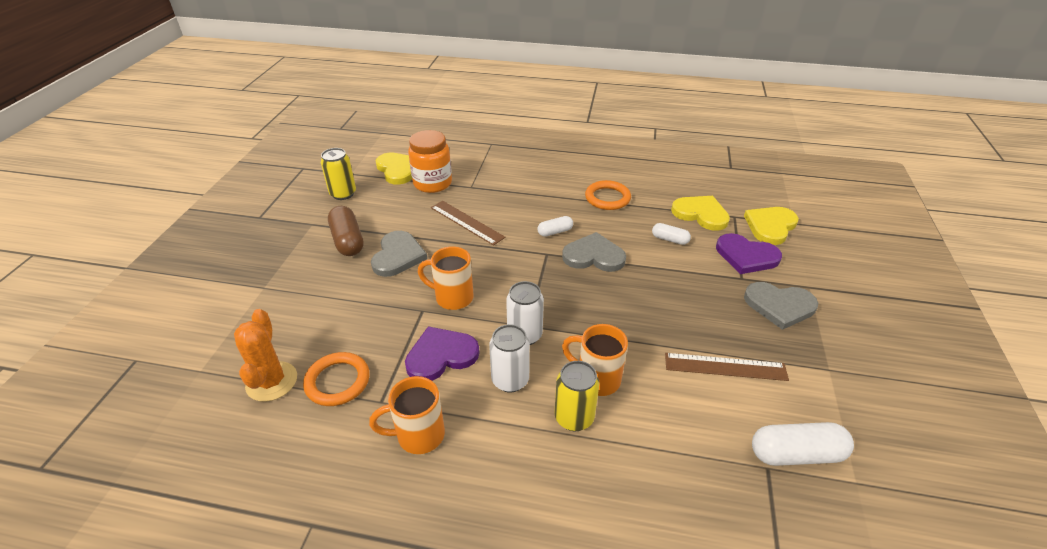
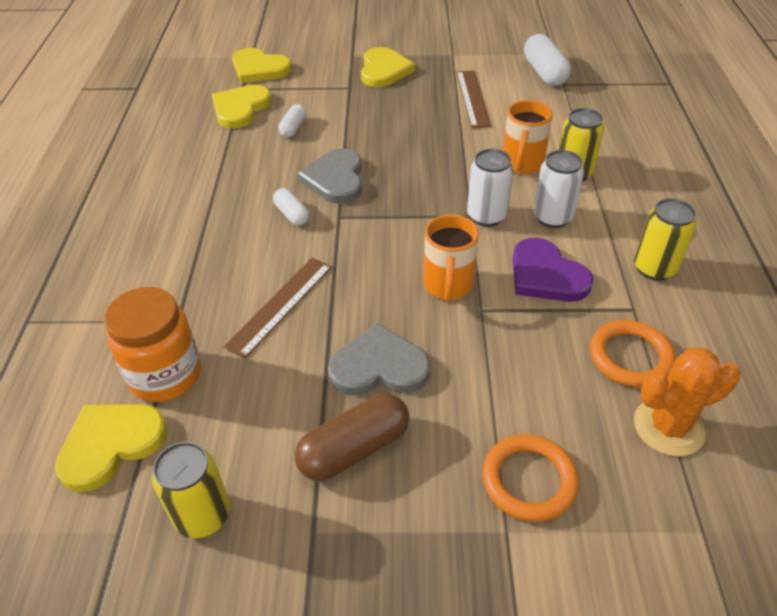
camera: 100 degrees left, 5 degrees up
orange mug [369,376,445,454] -> yellow can [634,198,696,281]
orange ring [585,180,631,210] -> orange ring moved to [482,434,579,522]
purple heart [716,233,782,274] -> none
grey heart [744,282,818,330] -> yellow heart [361,47,415,87]

